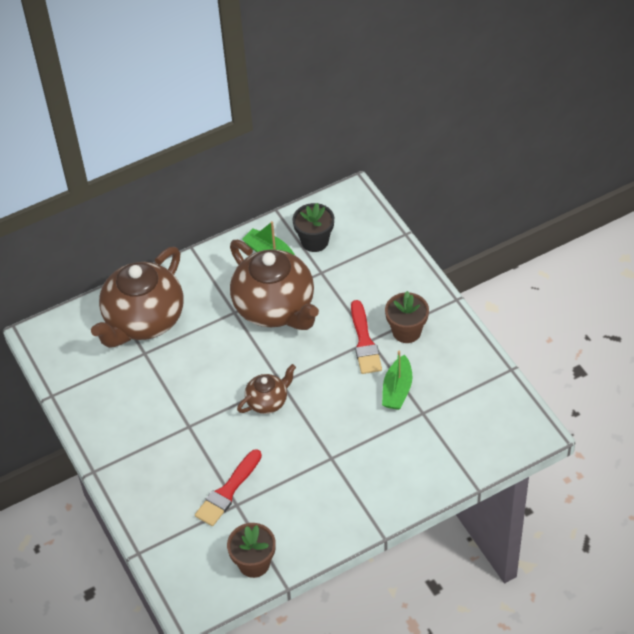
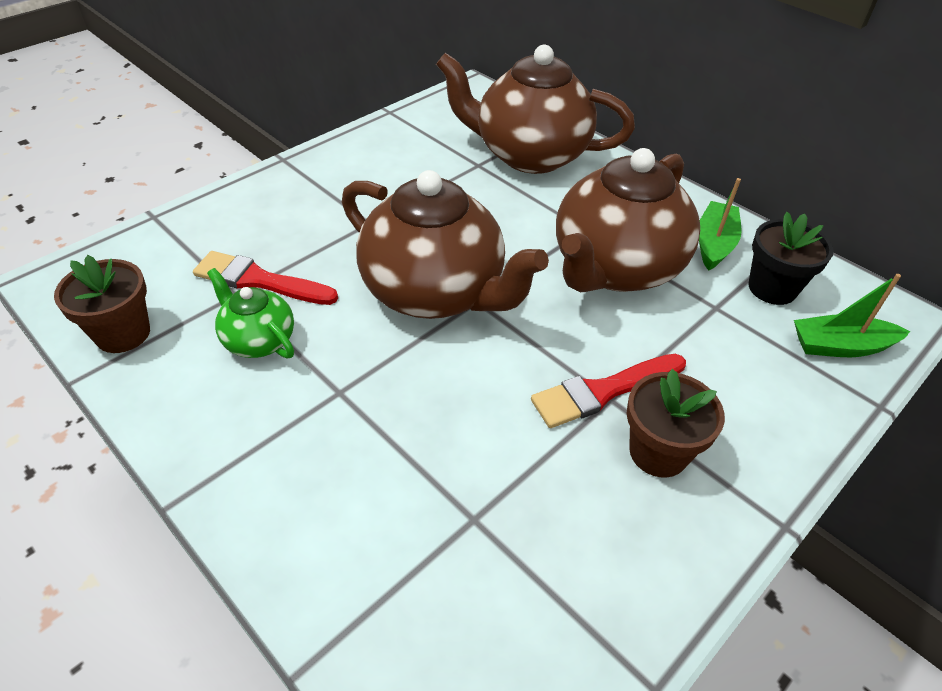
camera: 70 degrees right, 5 degrees down
brown teapot [237,364,296,414] -> brown teapot [342,170,549,319], size x2.06
green boat [382,351,412,410] -> green boat moved to [794,274,910,357]
none -> green teapot [207,268,294,358]

